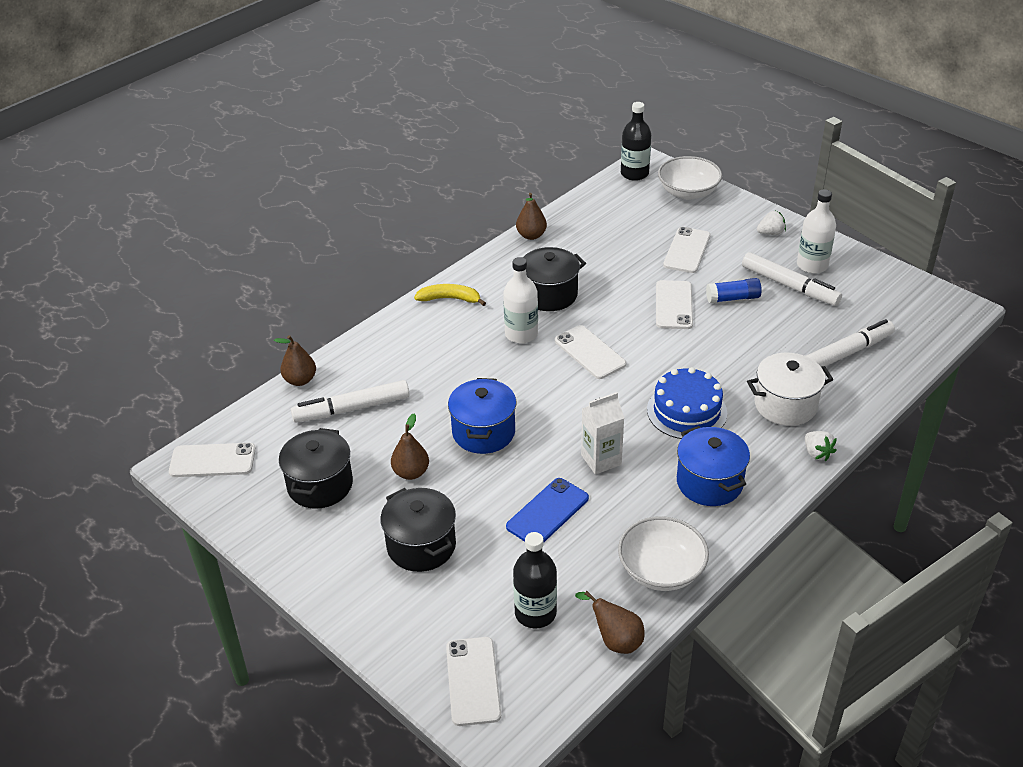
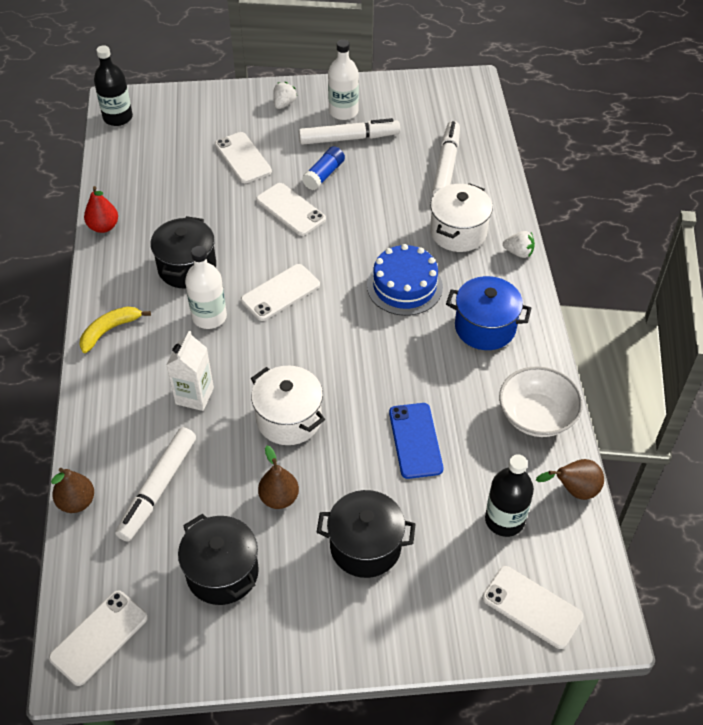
camera: 50 degrees left, 10 degrees up
blue pot [448,378,516,454] -> white pot [251,366,325,445]
brown pear [516,193,547,240] -> red pear [84,186,118,233]
white phone [555,325,626,379] -> white phone turned 45 degrees counterclockwise [241,264,320,321]
white carton [581,392,624,475] -> white carton moved to [166,331,214,411]
white bowl [658,156,722,200] -> none

